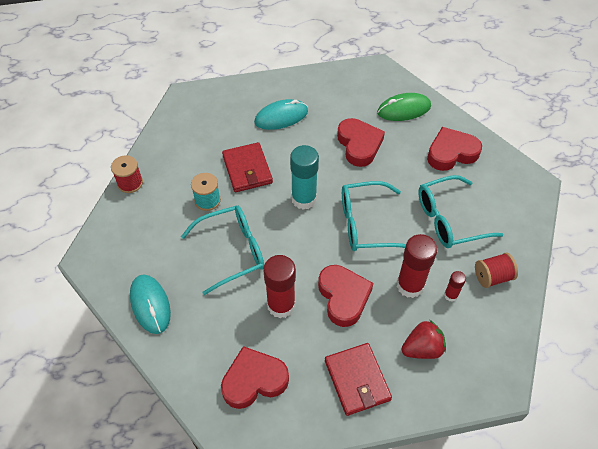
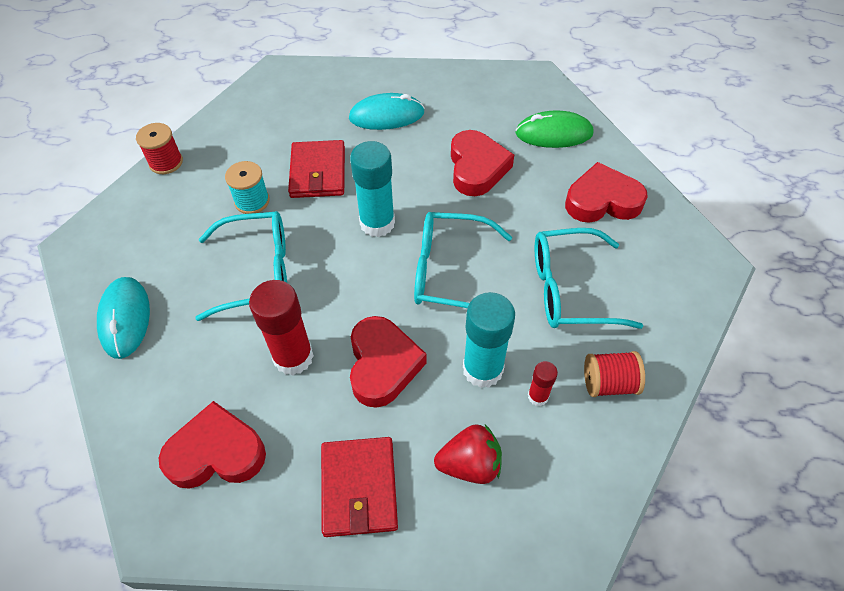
camera: 15 degrees right, 0 degrees up
red glue stick [397,234,438,298] -> turquoise glue stick [463,292,515,388]

